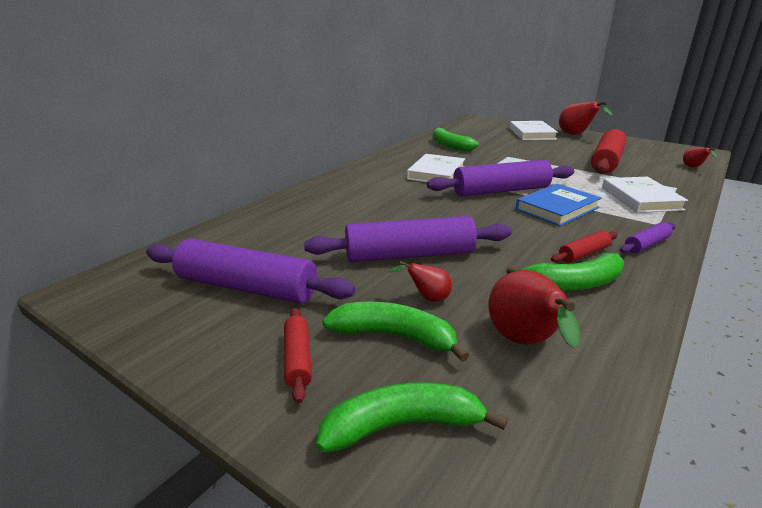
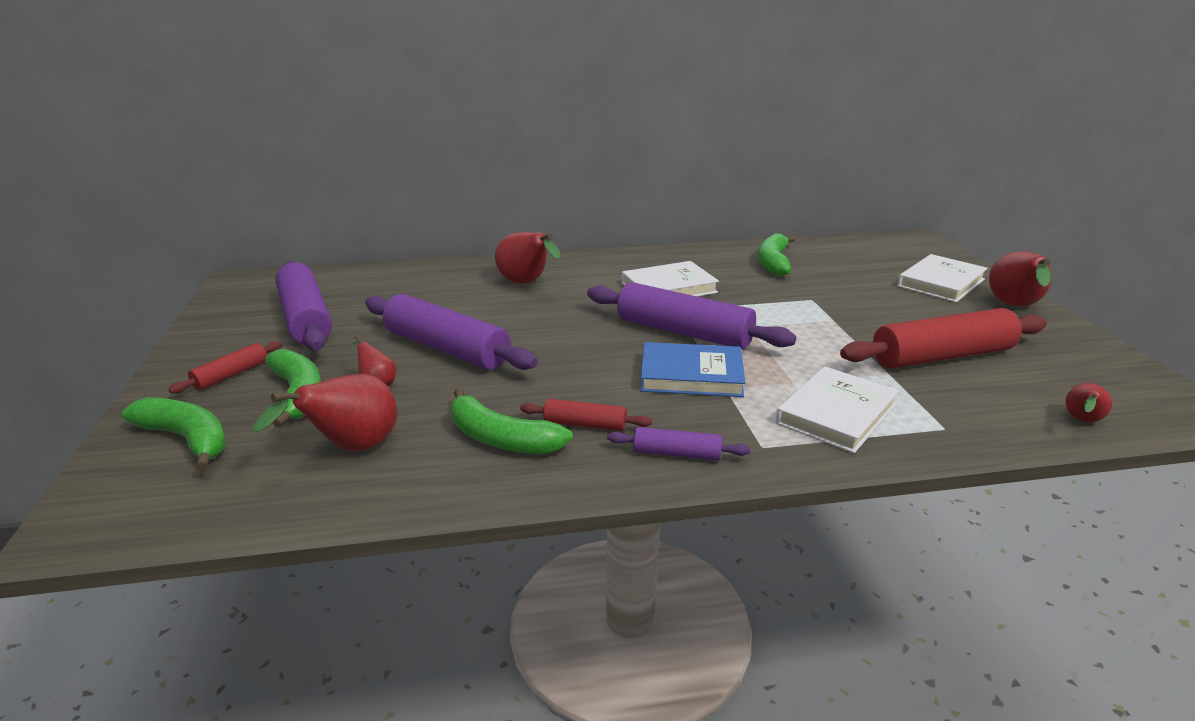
camera: 45 degrees right, 0 degrees up
none -> red pear [495,232,561,284]

